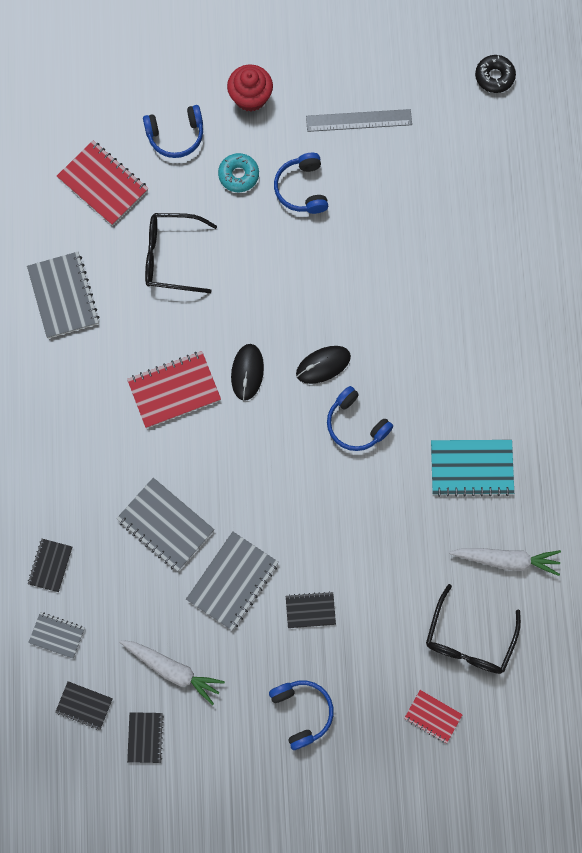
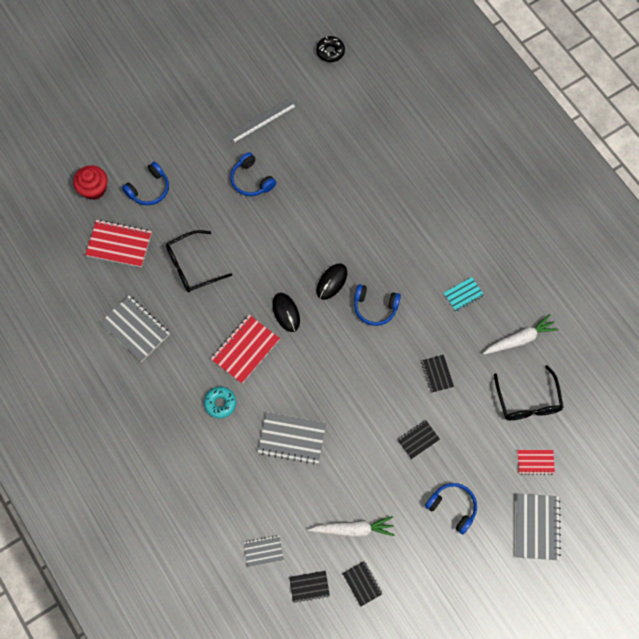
camera: 30 degrees left, 5 degrees down
black notebook [28,539,72,592] -> black notebook moved to [421,355,454,393]
grey notebook [186,531,279,631] -> grey notebook moved to [516,493,561,560]
turquoise donut [218,153,259,192] -> turquoise donut moved to [204,387,236,418]
red cupcake [227,65,273,112] -> red cupcake moved to [73,165,108,200]
turquoise notebook [431,440,514,497] -> turquoise notebook [444,277,484,312], size x0.58

